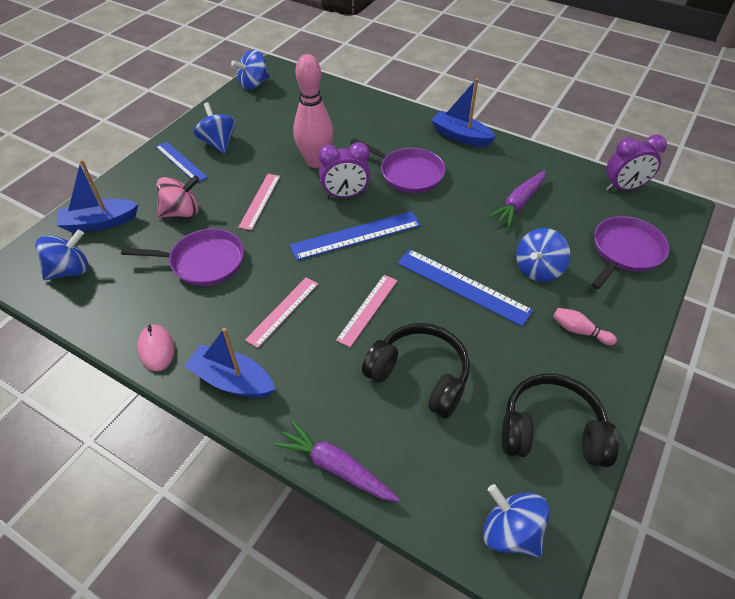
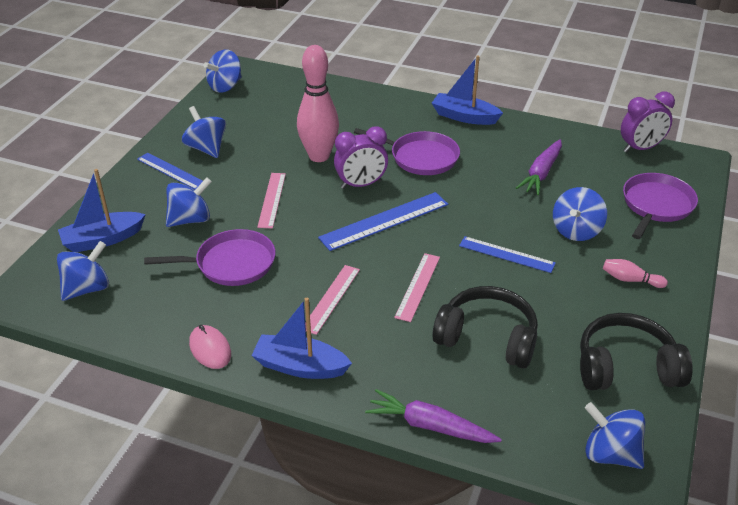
camera: 10 degrees left, 10 degrees down
pink spinning top [156,176,200,217] -> blue spinning top [166,177,212,227]
blue ruler [397,249,533,327] -> blue ruler [459,236,556,273], size x0.66

